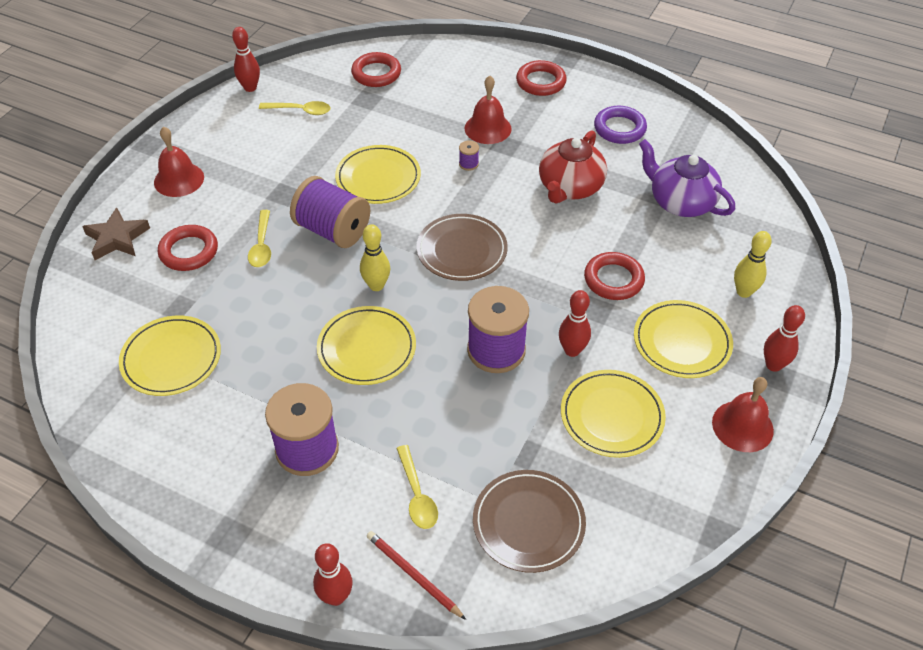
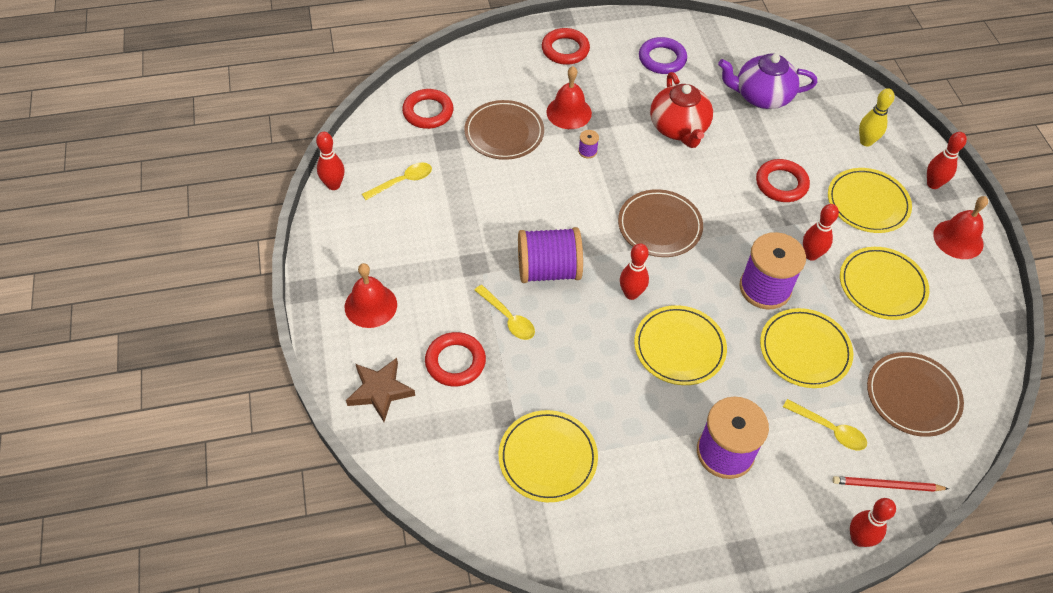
camera: 40 degrees left, 5 degrees up
yellow plate [335,145,421,204] -> yellow plate moved to [760,308,853,388]
yellow bowling pin [360,224,390,291] -> red bowling pin [620,243,649,300]
none -> brown plate [464,100,544,160]

